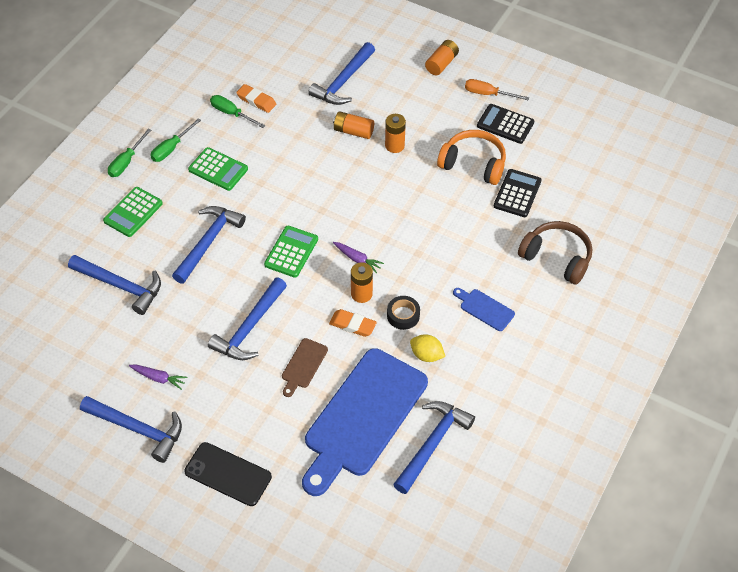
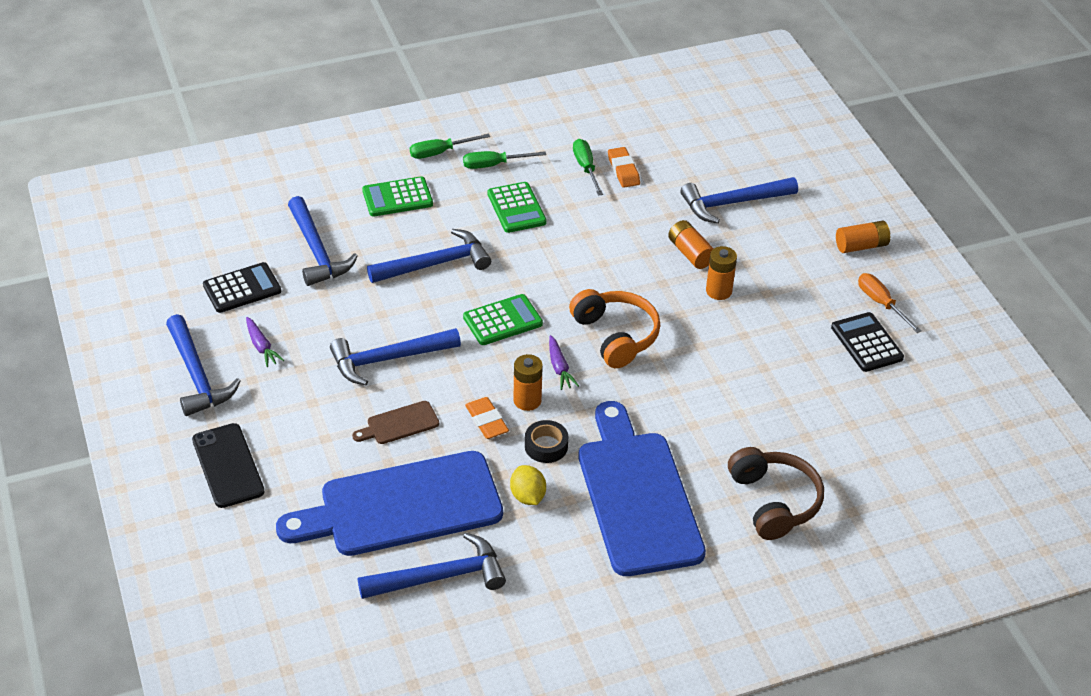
camera: 40 degrees right, 10 degrees down
orange headphones [437,130,506,185] -> orange headphones moved to [569,289,661,368]
blue cutting board [453,288,515,331] -> blue cutting board [578,401,706,576], size x2.45
black calculator [494,169,542,217] -> black calculator moved to [203,262,281,313]

